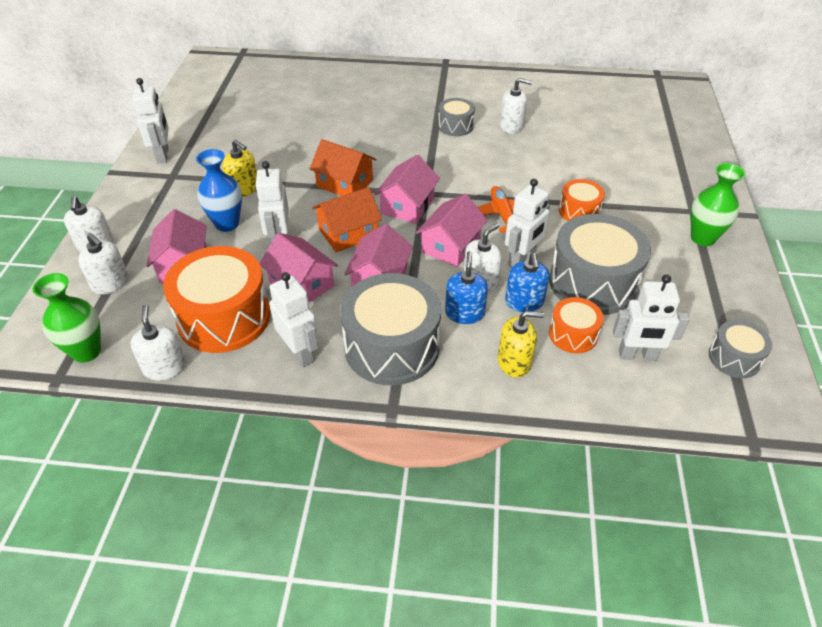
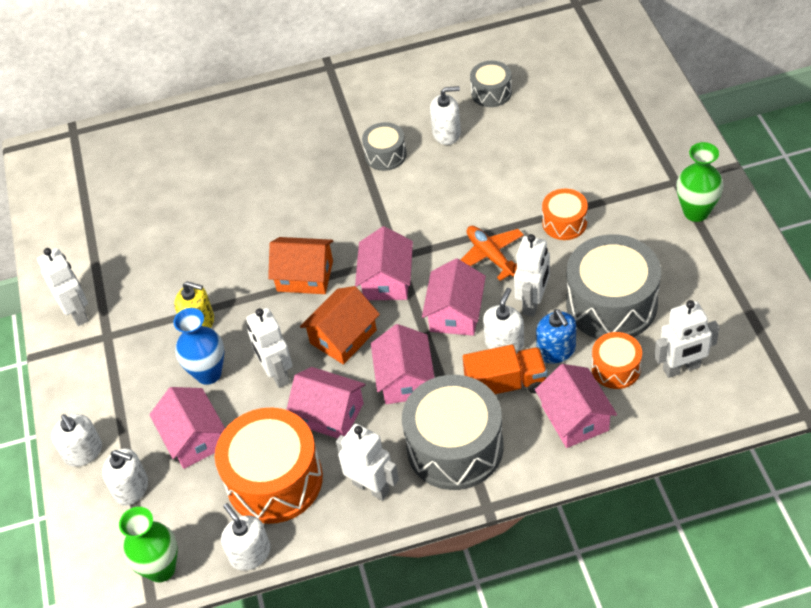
camera: 15 degrees left, 5 degrees up
blue soap dispenser [445,251,488,324] -> orange truck [463,345,547,394]
yellow soap dispenser [498,311,544,378] -> pink house [535,364,617,448]
grey drum [709,320,772,378] -> grey drum moved to [470,61,512,107]

